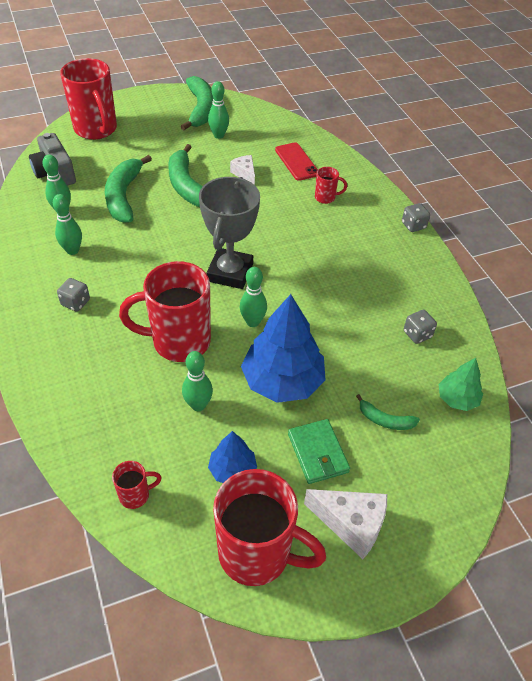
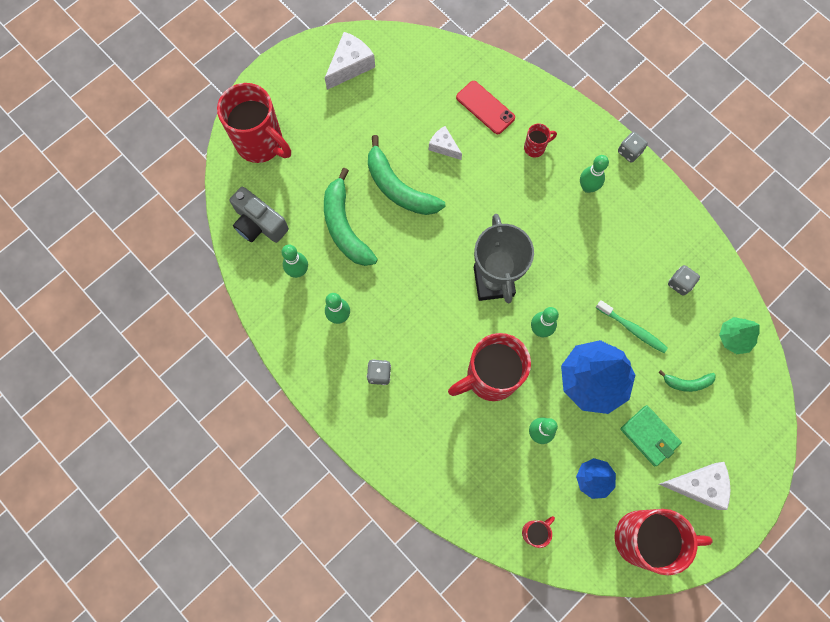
camera: 20 degrees left, 25 degrees up
green banana [181,76,213,130] -> white cheese [325,32,375,90]
green bowling pin [208,81,229,139] -> green bowling pin moved to [580,155,609,193]
none -> green toothbrush [596,300,668,353]

